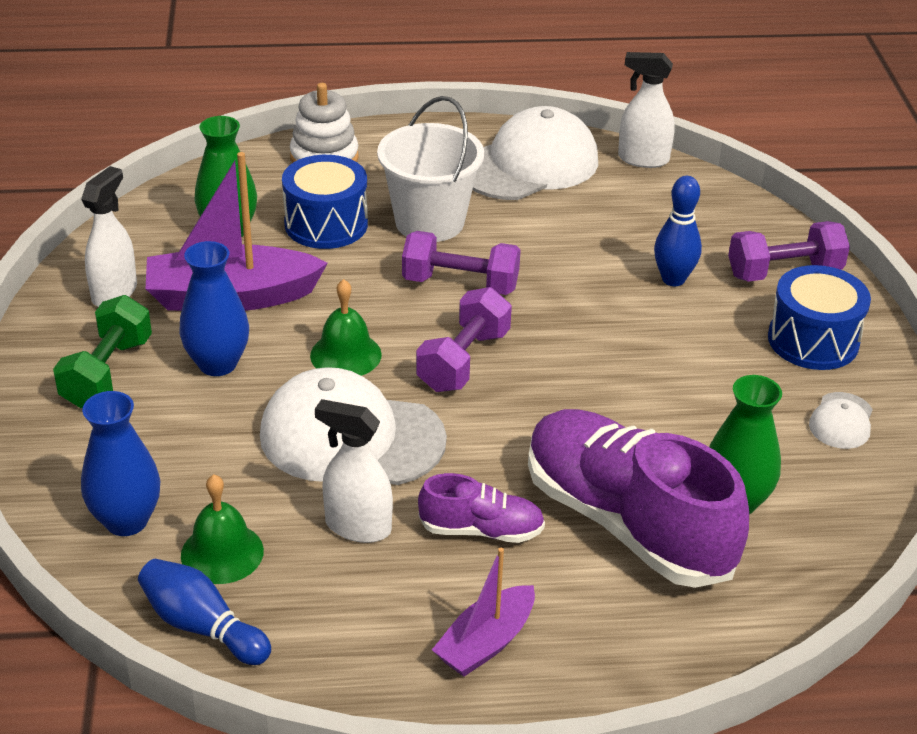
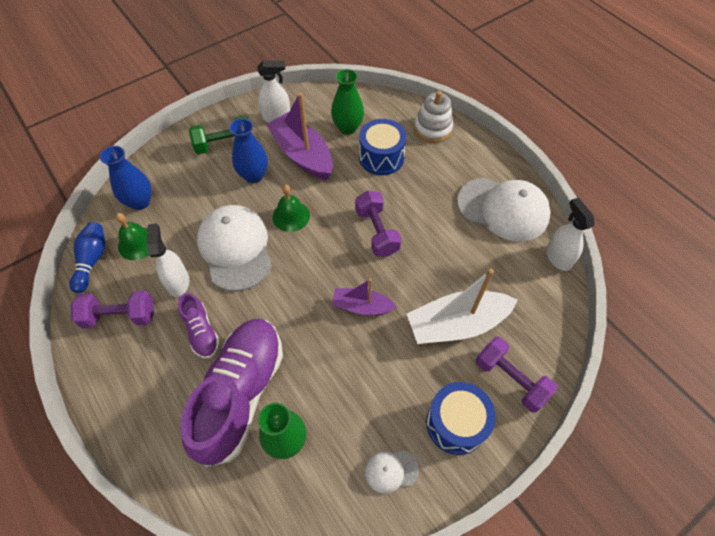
camera: 60 degrees right, 20 degrees up
white bucket [377,96,484,242] -> none
purple dumbbell [416,287,512,392] -> purple dumbbell moved to [70,290,154,328]
purple boat [432,548,535,677] -> purple boat moved to [332,279,396,315]
blue bowling pin [654,176,702,286] -> white boat [407,269,517,344]

